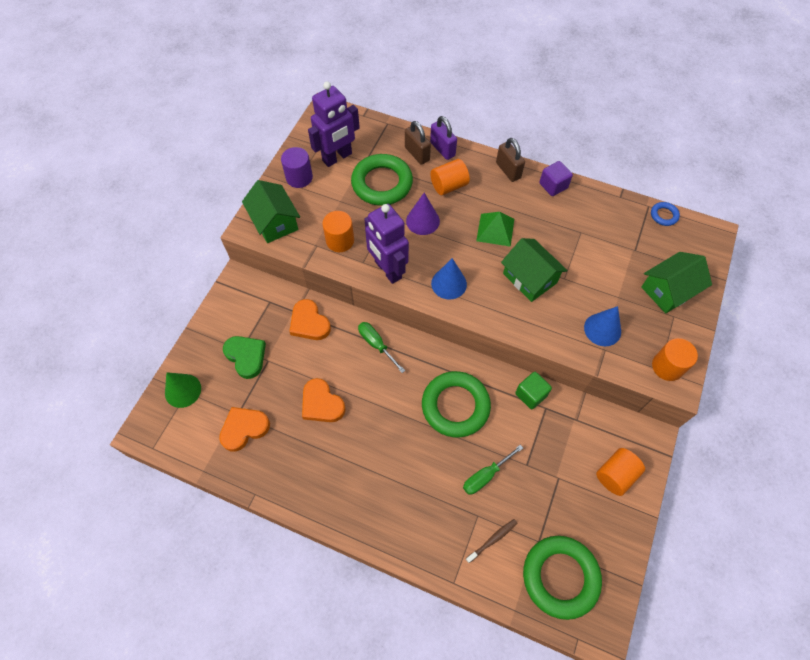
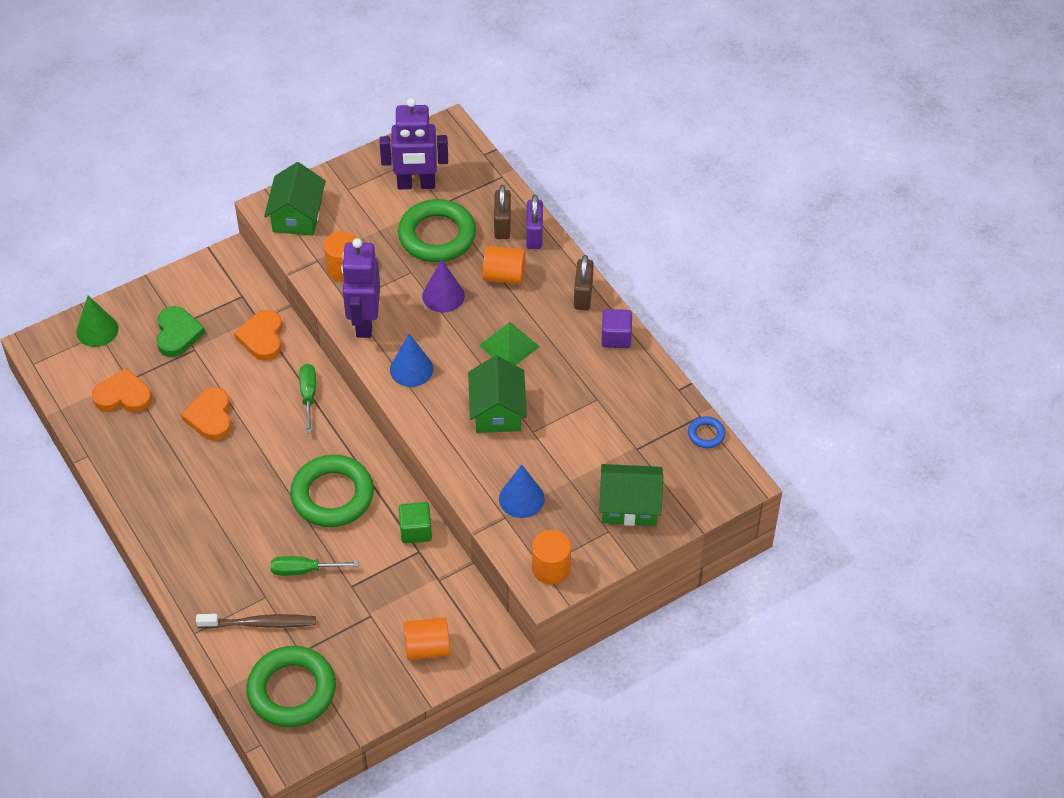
camera: 35 degrees right, 10 degrees down
purple cylinder [281,147,313,188] -> none
brown toothbrush [466,519,517,563] -> brown toothbrush [196,614,316,629], size x1.61

